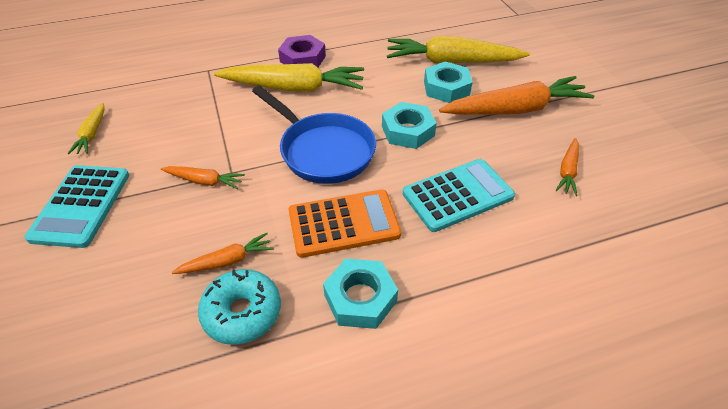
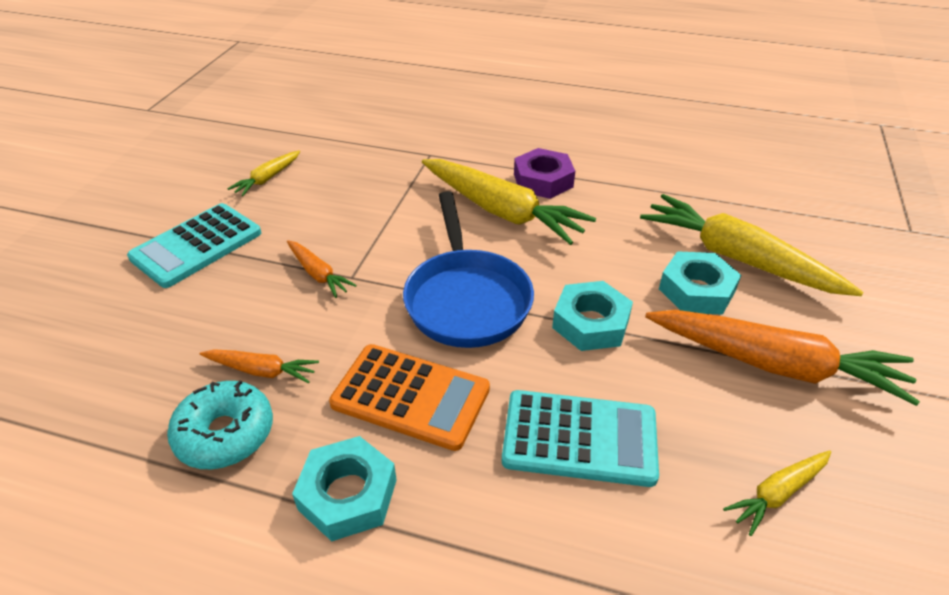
camera: 35 degrees right, 5 degrees down
orange carrot [556,138,579,196] -> yellow carrot [723,450,831,536]

